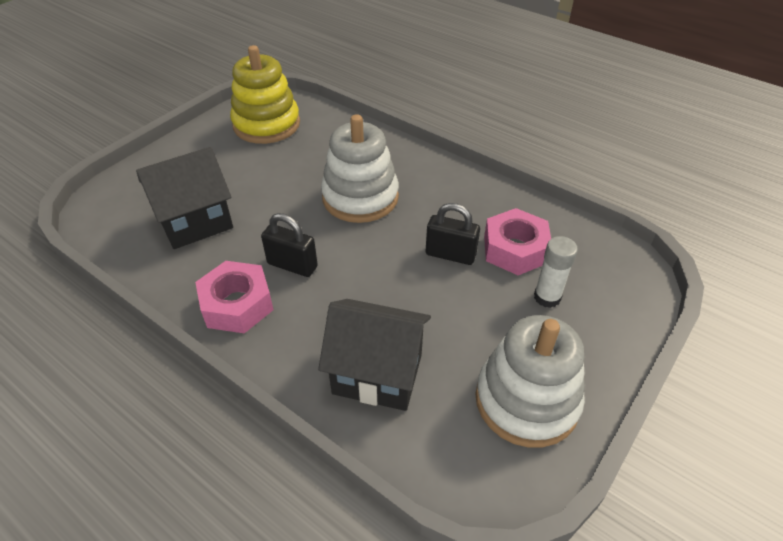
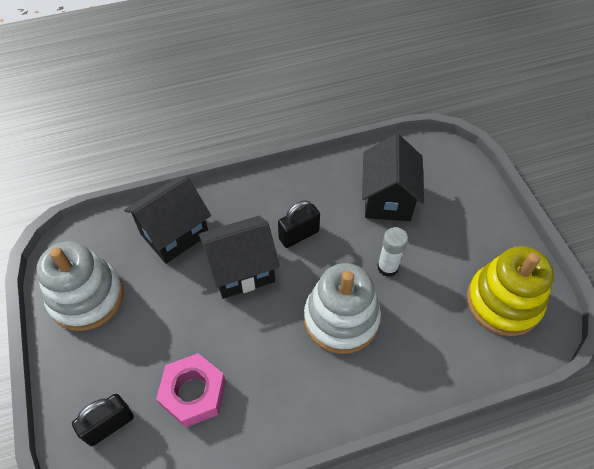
camera: 125 degrees right, 10 degrees up
pink nut [195,261,274,333] -> none
black padlock [426,203,480,265] -> black padlock moved to [72,394,134,446]
white glue stick [534,236,578,308] -> white glue stick moved to [377,227,408,277]
none -> black house [199,216,280,299]

